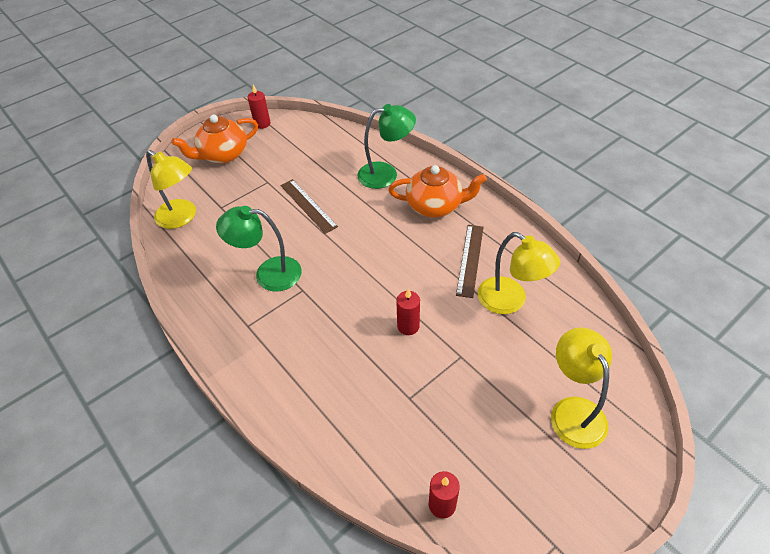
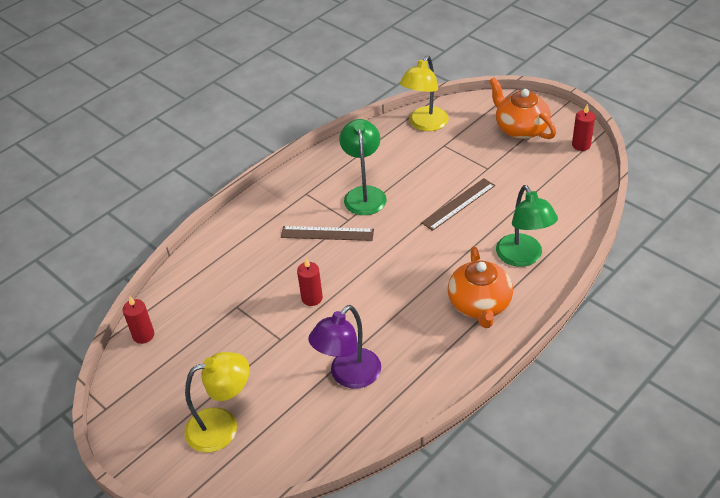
camera: 85 degrees right, 5 degrees down
brown ruler [456,225,484,298] -> brown ruler moved to [281,226,374,241]
yellow lamp [478,232,560,314] -> purple lamp [308,305,381,389]

